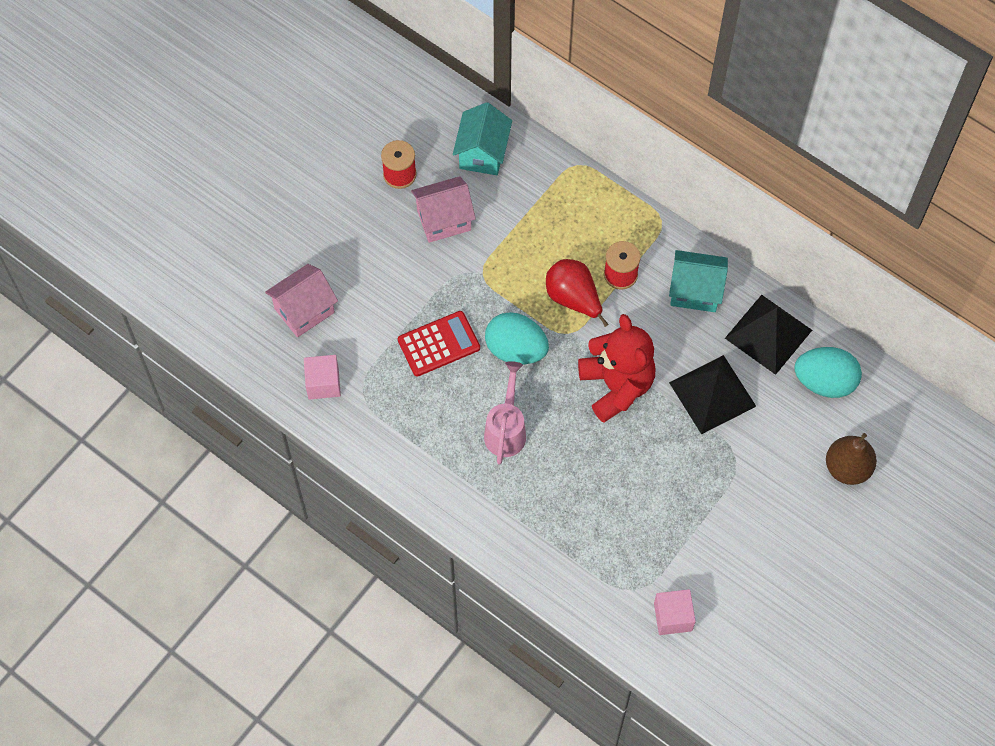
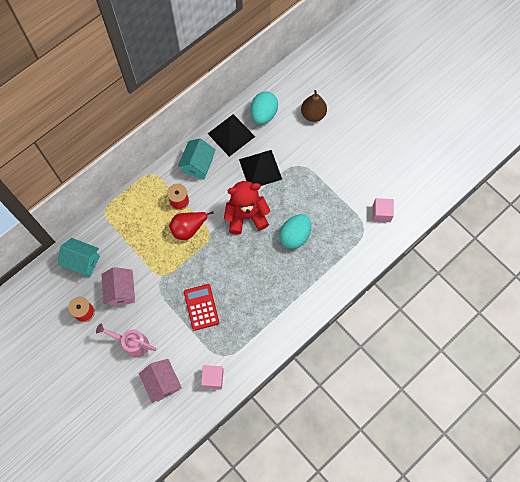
camera: 80 degrees left, 5 degrees up
pink watering can [484,361,526,465] -> pink watering can moved to [96,323,156,358]
turquoise egg [485,312,549,364] -> turquoise egg moved to [279,214,311,249]

